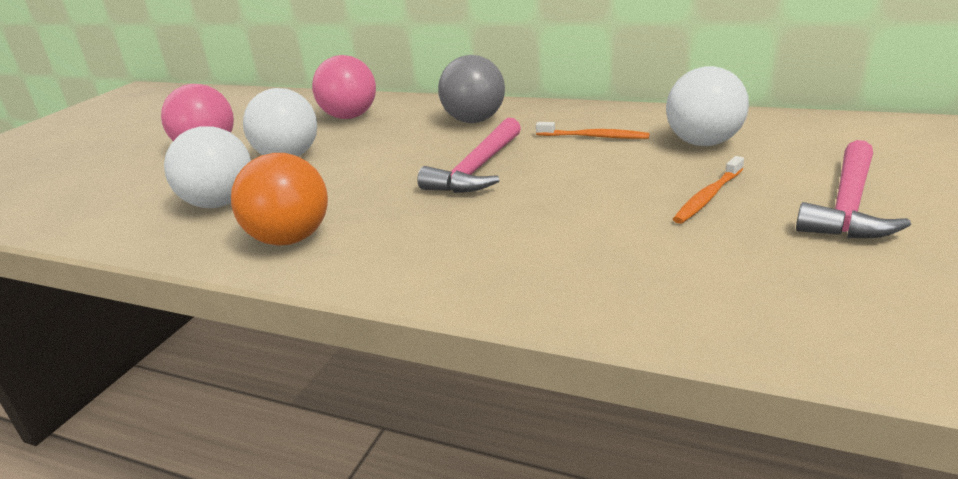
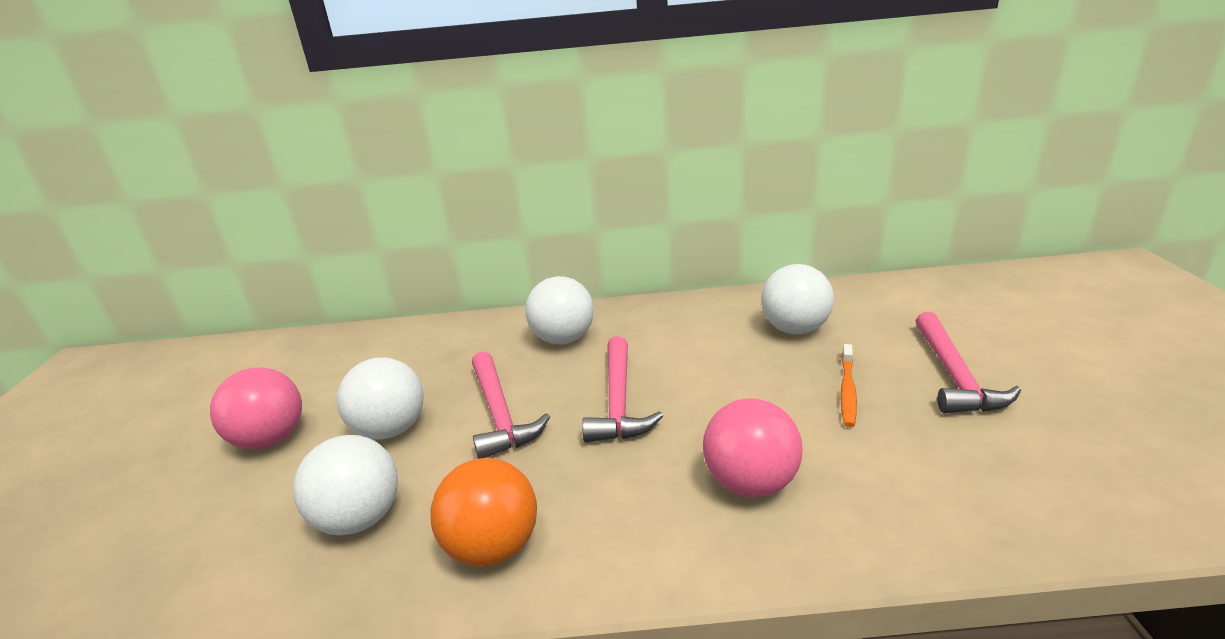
camera: 25 degrees left, 0 degrees up
pink ball [312,55,376,119] -> pink ball moved to [703,398,802,497]
grey ball [438,55,505,123] -> white ball [525,276,594,344]
orange toothbrush [536,122,650,139] -> none
none -> pink hammer [472,351,550,459]

